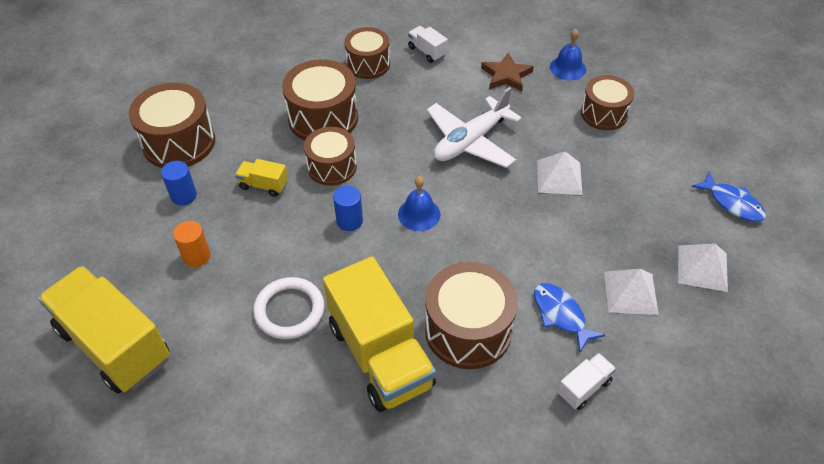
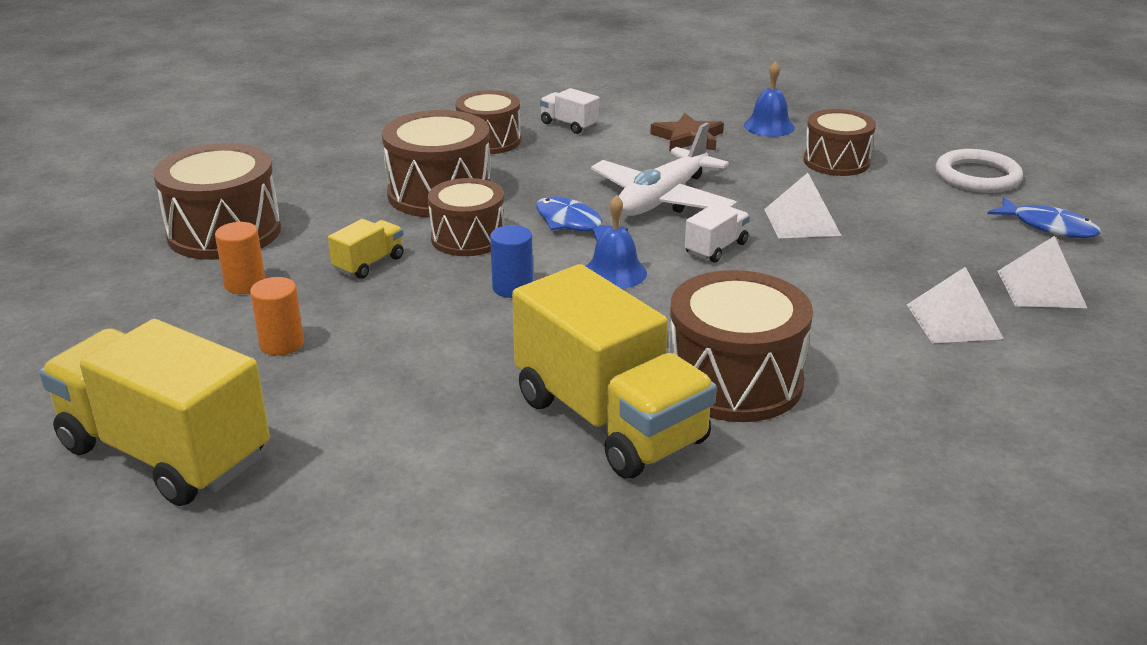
camera: 10 degrees left, 20 degrees down
blue cylinder [161,161,197,206] -> orange cylinder [215,222,265,294]
yellow truck [235,159,288,197] -> yellow truck turned 120 degrees clockwise [328,219,404,279]
white ring [253,277,324,339] -> white ring moved to [936,149,1023,193]
blue fish [534,283,605,352] -> blue fish moved to [536,197,628,242]
white truck [557,353,616,410] -> white truck moved to [685,204,750,263]

